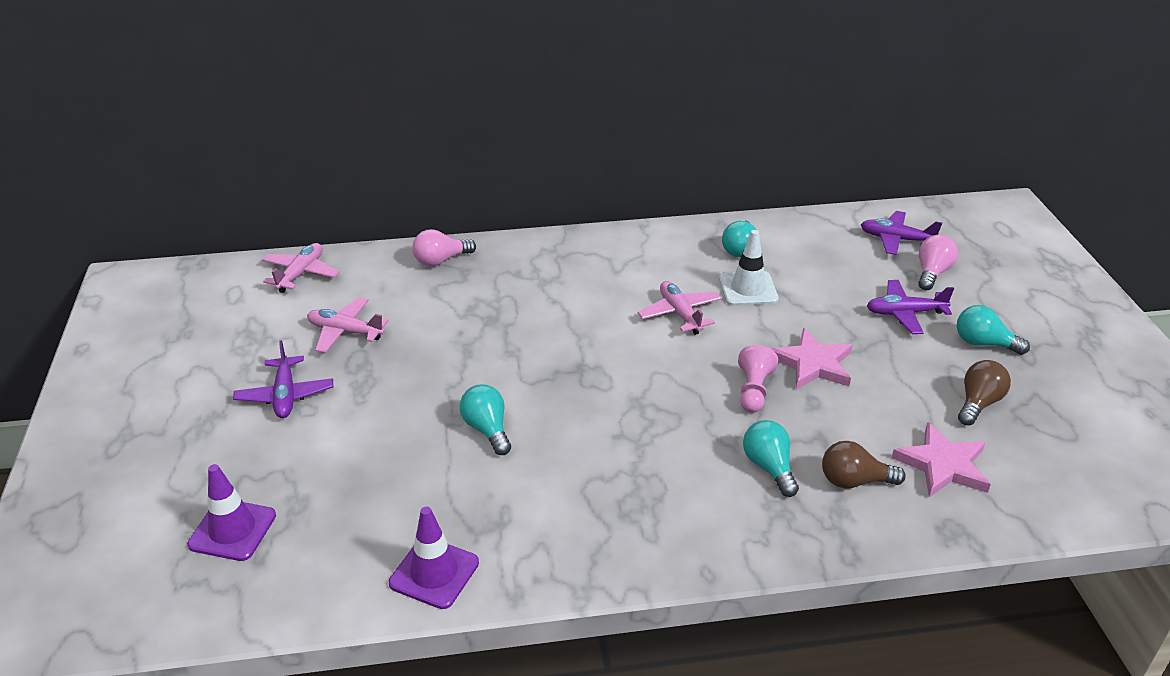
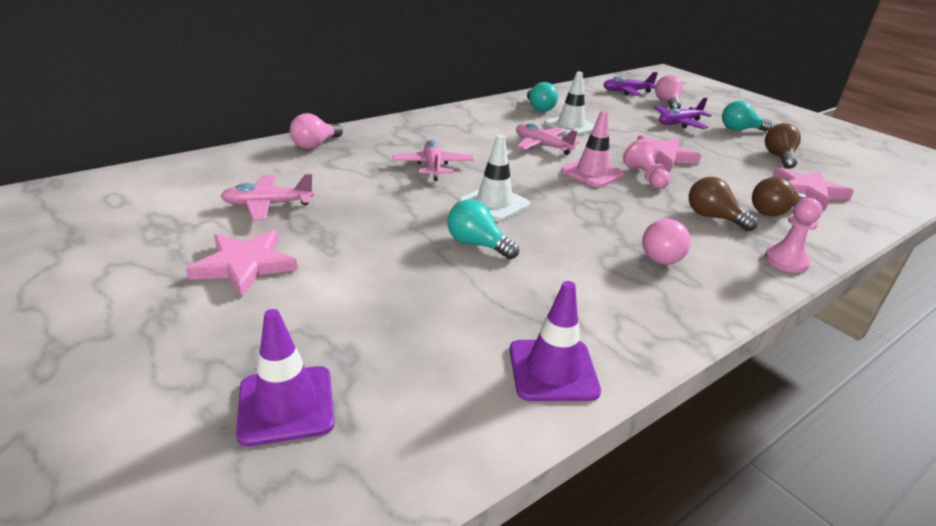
camera: 30 degrees left, 5 degrees down
purple plane [233,340,333,418] -> pink star [186,230,298,297]
pink plane [262,243,340,293] -> pink plane moved to [392,140,474,181]
turquoise light bulb [743,420,799,497] -> brown light bulb [689,177,758,231]
none -> white traffic cone [459,135,530,222]
none -> pink traffic cone [561,110,625,187]
none -> pink light bulb [642,219,691,265]
none -> pink pawn [764,198,822,273]

